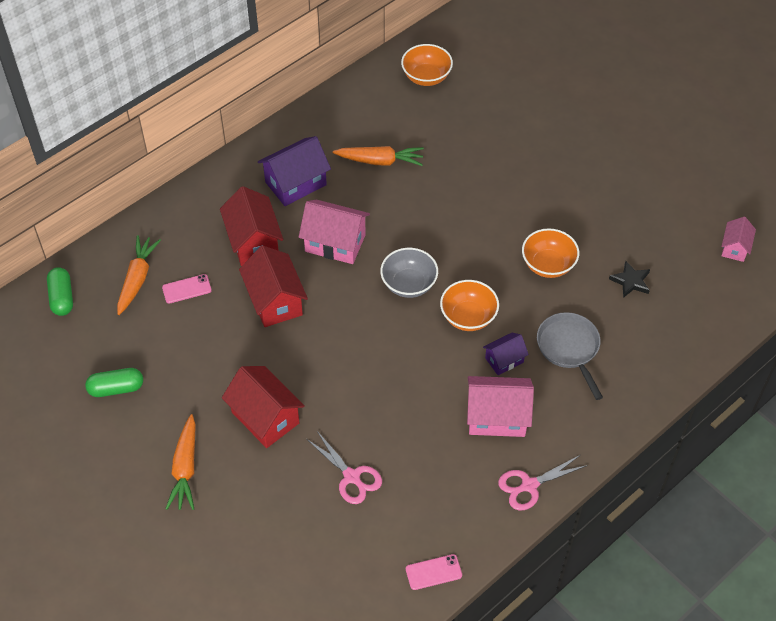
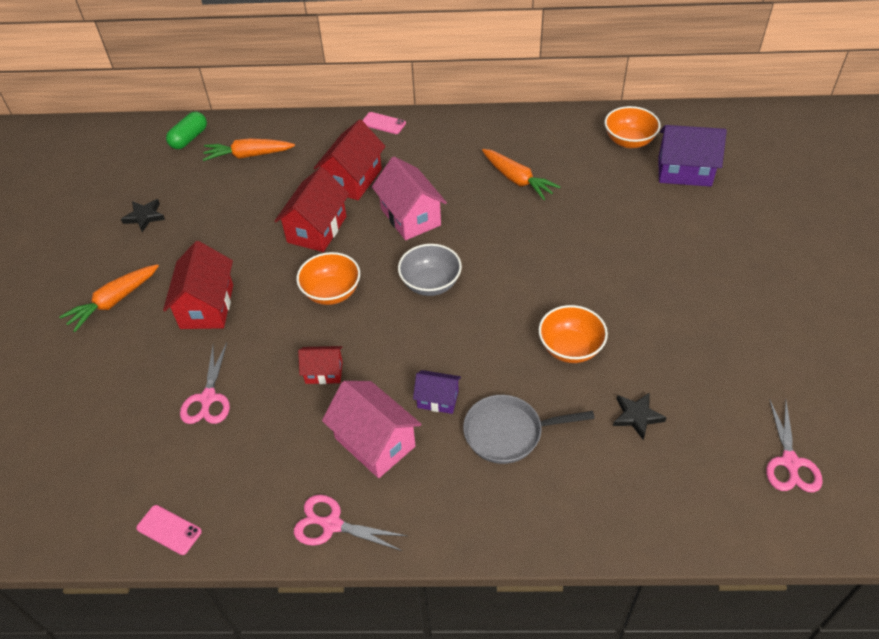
camera: 45 degrees right, 5 degrees down
green capsule [85,368,143,397] -> black star [121,199,165,232]
orange carrot [117,235,161,315] -> orange carrot turned 150 degrees counterclockwise [202,138,295,161]
pink phone [162,274,212,304] -> pink phone moved to [362,112,406,134]
purple house [258,136,331,206] -> purple house moved to [658,125,727,187]
orange bowl [440,280,499,331] -> orange bowl moved to [296,252,360,305]
grey pan [537,312,603,400] -> grey pan turned 120 degrees counterclockwise [463,395,595,464]
pink house [721,217,756,262] -> pink scissors [766,399,823,493]
none -> red house [298,346,343,384]

